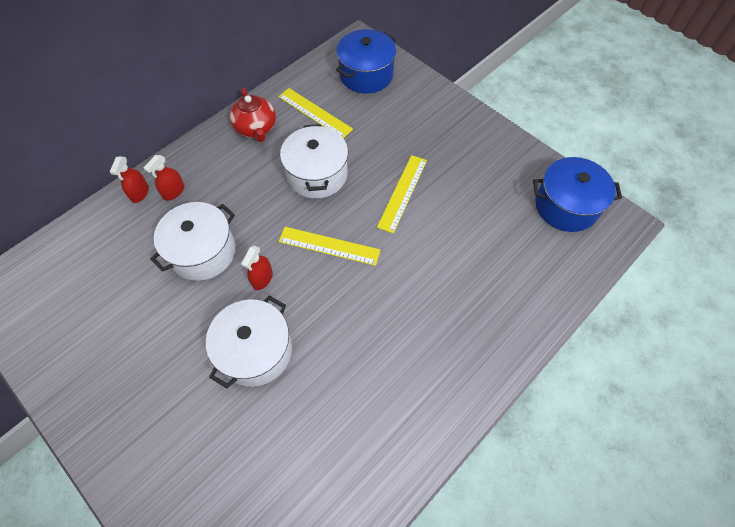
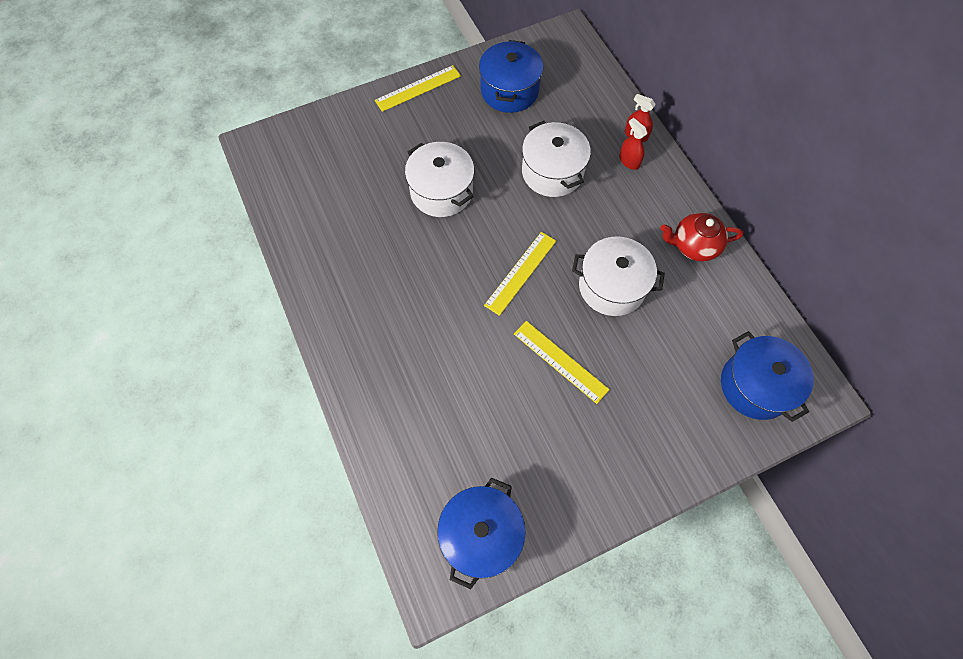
camera: 110 degrees right, 5 degrees up
red spray bottle [241,246,273,290] -> none
yellow ruler [278,88,353,138] -> yellow ruler moved to [375,65,461,112]
none -> blue pot [479,40,543,113]

